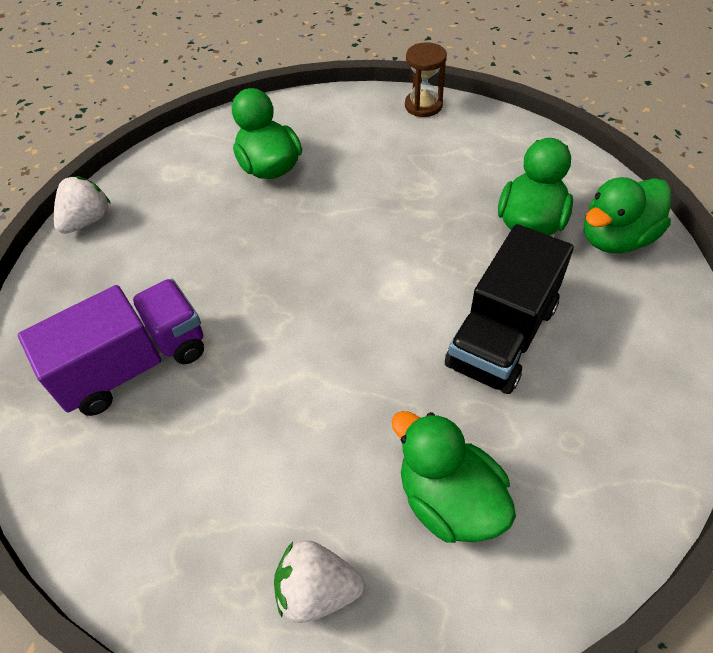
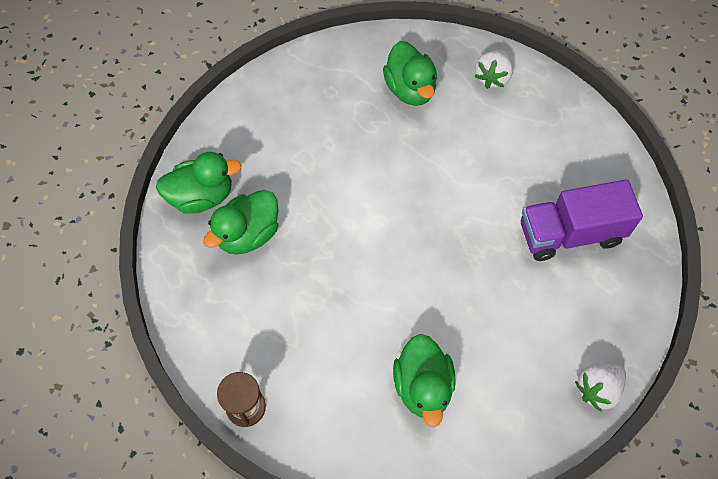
camera: 160 degrees left, 10 degrees up
white strawberry [274,540,364,623] -> white strawberry turned 90 degrees clockwise [475,50,513,89]
black truck [445,224,574,394] -> none

